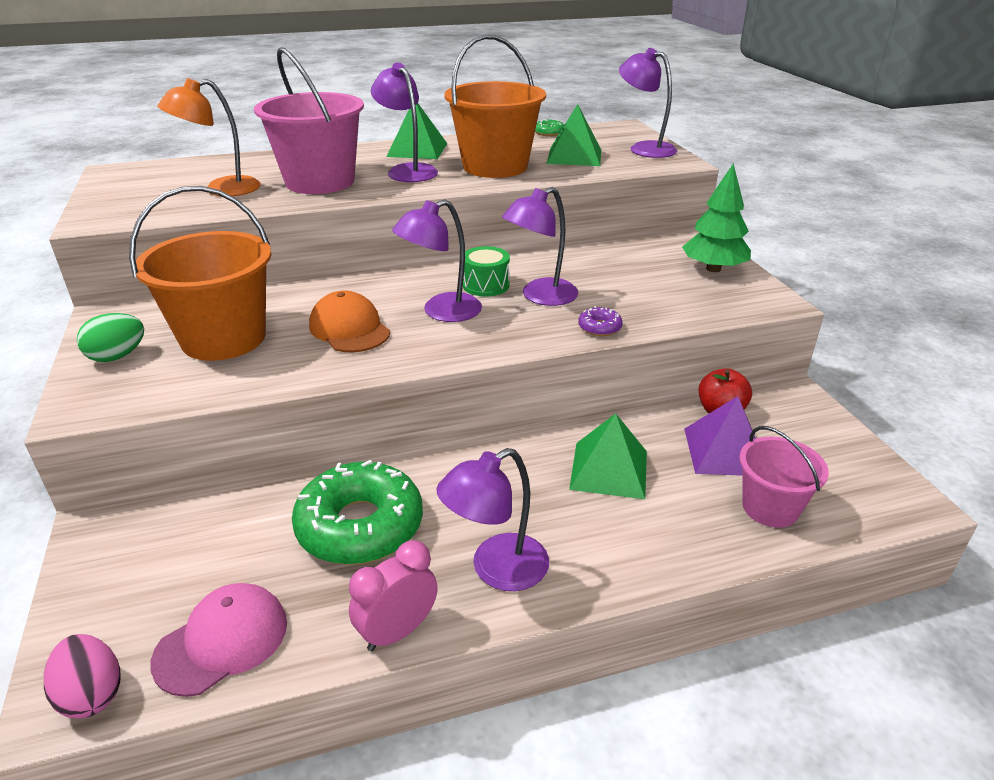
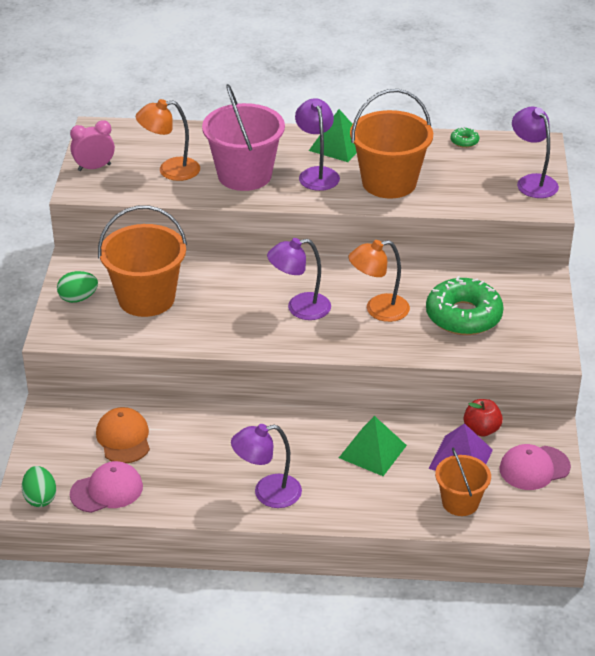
camera: 20 degrees right, 5 degrees up
pink egg [44,634,120,719] -> green egg [22,466,56,507]
green donut [292,460,423,565] -> green donut moved to [426,276,504,335]
orange cap [309,290,390,352] -> orange cap moved to [96,407,150,463]
pink clock [349,540,438,651] -> pink clock moved to [70,120,115,171]
green drum [463,246,510,297] -> none
purple lamp [502,187,578,306] -> orange lamp [348,240,410,322]
green pyramid [547,104,601,166] -> none
purple donut [578,306,623,336] -> none
green tree [682,163,751,272] -> none
pink bucket [739,426,829,528] -> orange bucket [435,447,491,516]
none -> pink cap [499,444,571,490]

